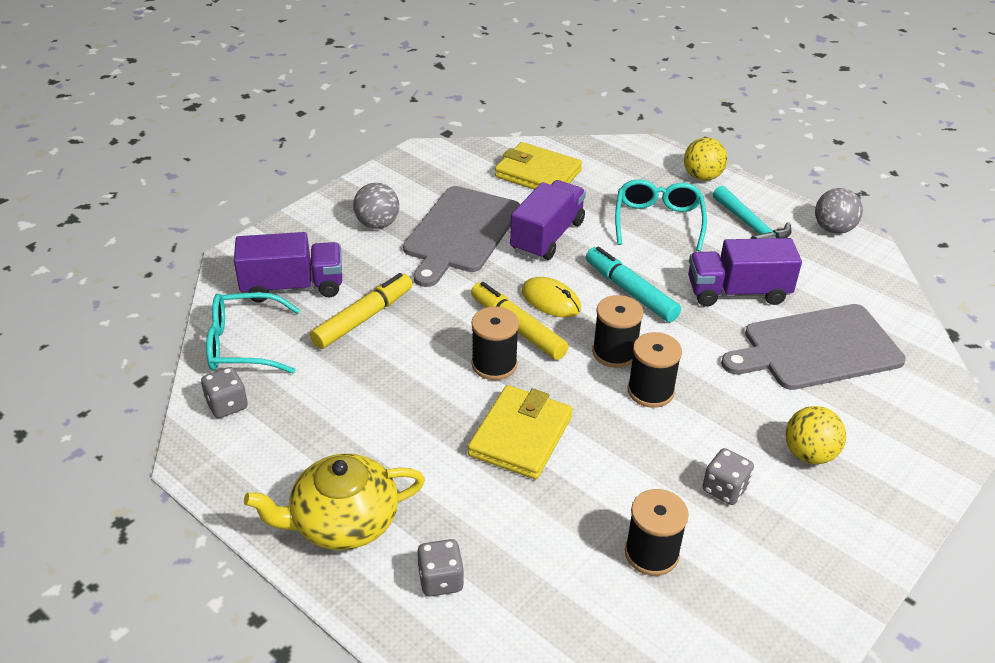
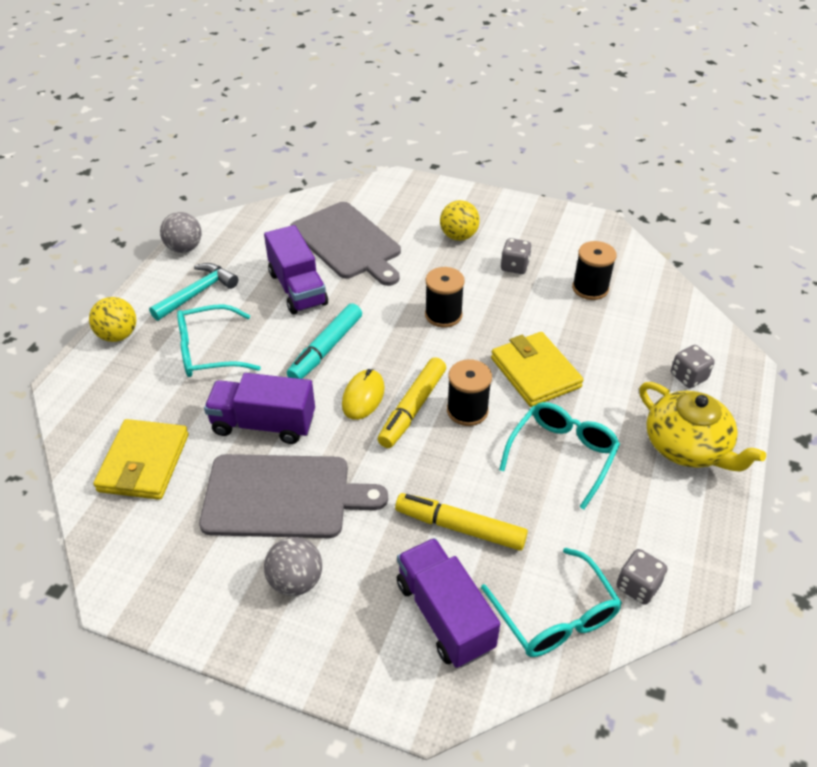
camera: 110 degrees left, 5 degrees up
yellow wallet [468,385,573,479] -> yellow wallet turned 60 degrees clockwise [491,332,584,407]
black spool [592,295,644,368] -> none
none -> turquoise glasses [499,402,620,510]

